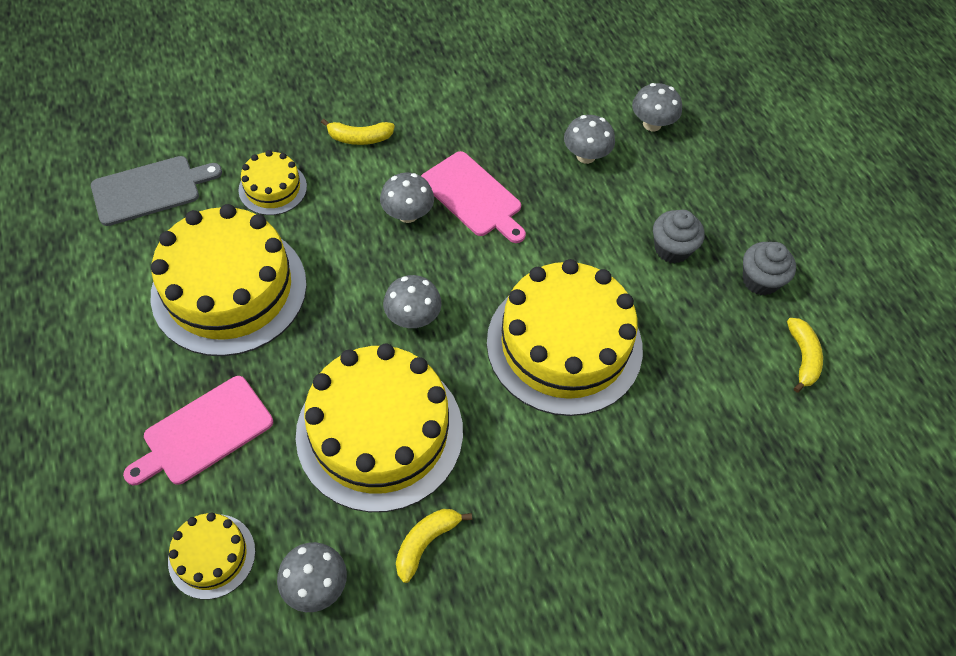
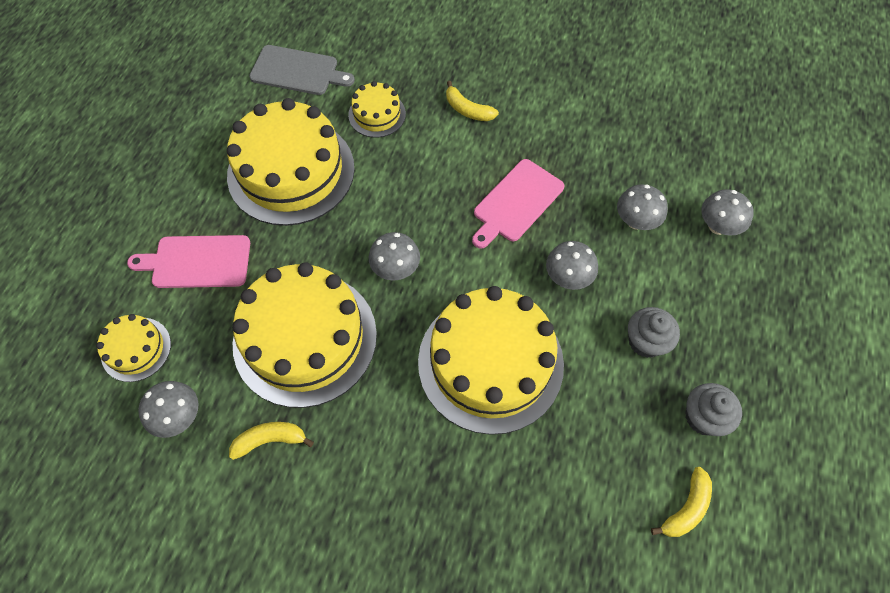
camera: 40 degrees right, 5 degrees up
grey mushroom [380,173,434,223] -> grey mushroom moved to [546,241,598,290]
pink cutting board [421,151,526,243] -> pink cutting board turned 45 degrees clockwise [472,159,564,249]

